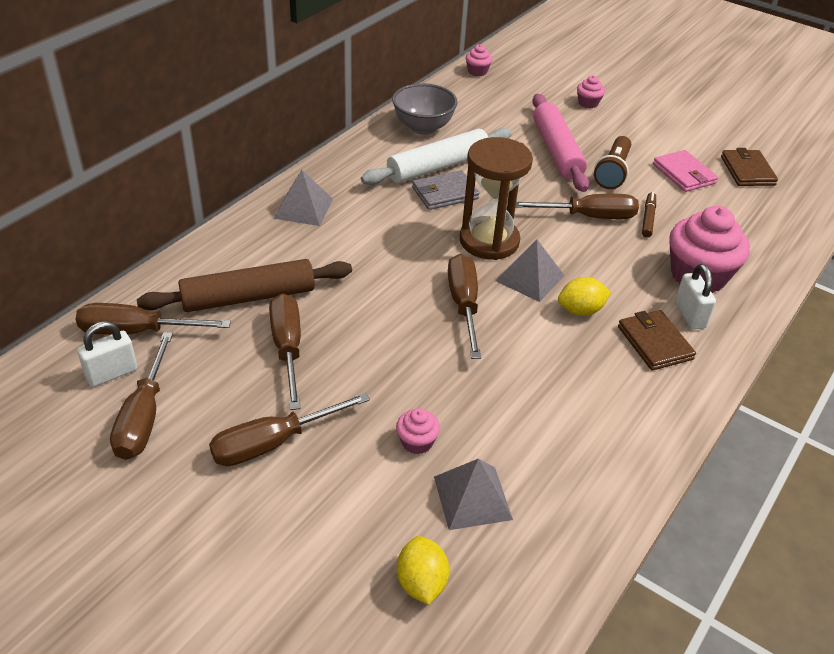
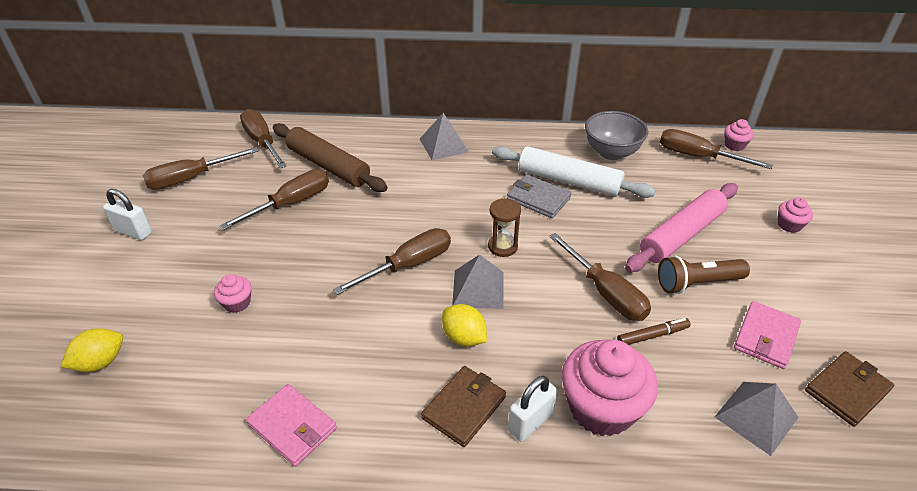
camera: 60 degrees right, 0 degrees up
white padlock [77,321,137,387] -> white padlock moved to [103,189,152,240]
brown screwdriver [209,393,370,466] -> brown screwdriver moved to [660,129,773,169]
grey pyramid [434,458,513,530] -> grey pyramid moved to [715,382,799,456]
brown hourglass [460,137,533,260] -> brown hourglass [488,198,521,257], size x0.52
none -> pink wallet [246,384,337,467]

